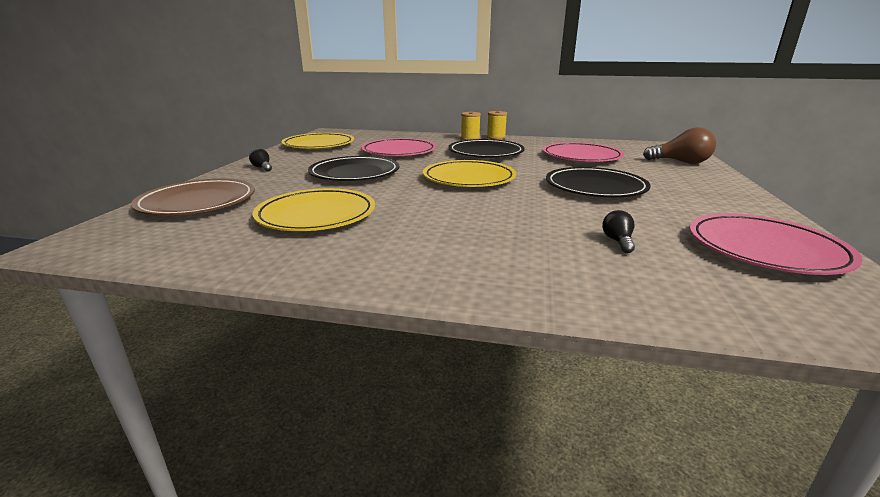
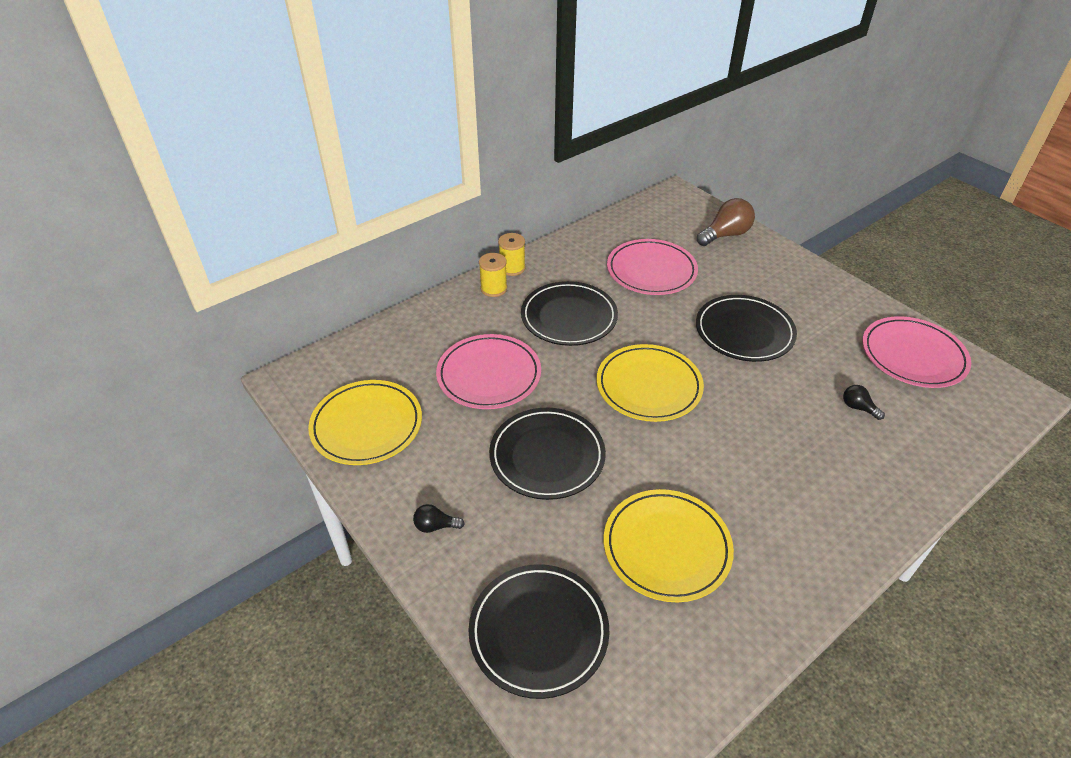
camera: 50 degrees left, 20 degrees up
brown plate [131,179,255,216] -> black plate [468,564,610,699]

